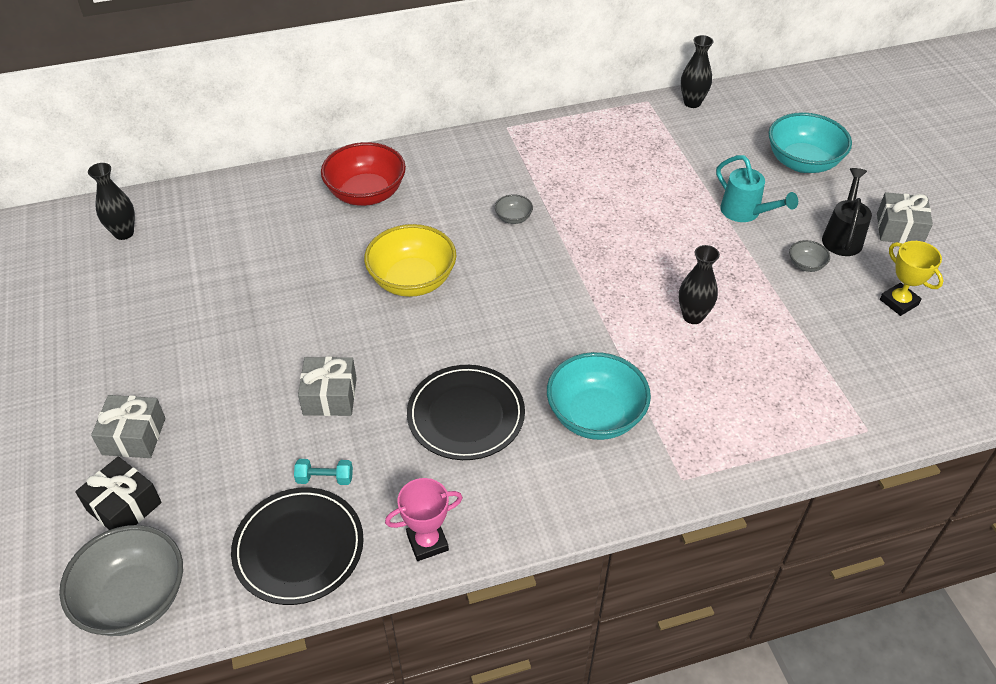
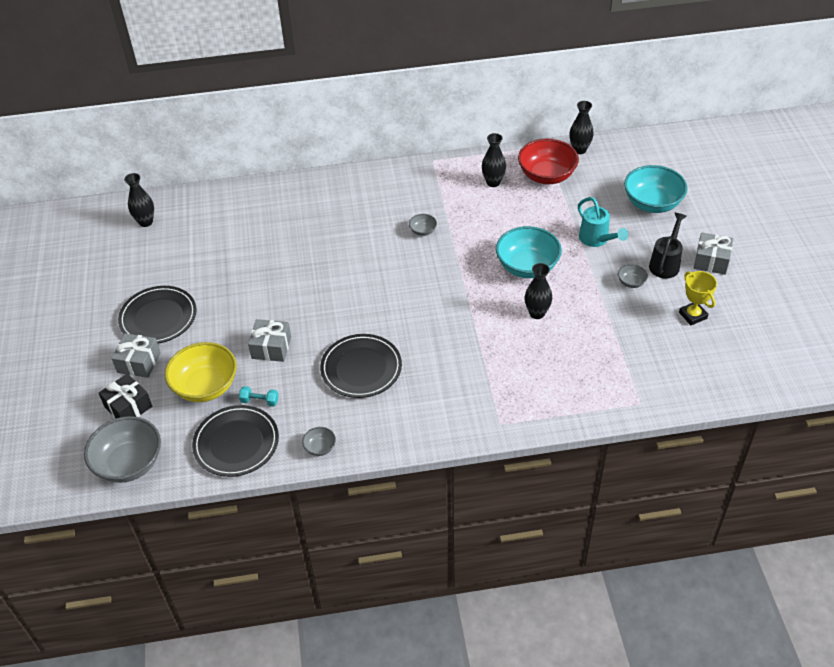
camera: 10 degrees right, 0 degrees up
red bowl [321,142,406,206] -> red bowl moved to [518,139,579,184]
yellow bowl [364,224,456,297] -> yellow bowl moved to [165,342,237,402]
pink trophy [385,478,463,561] -> grey bowl [302,427,336,456]
turquoise bowl [547,352,651,440] -> turquoise bowl moved to [496,226,562,278]
none -> black plate [118,286,197,344]
none -> black vase [482,133,506,187]

